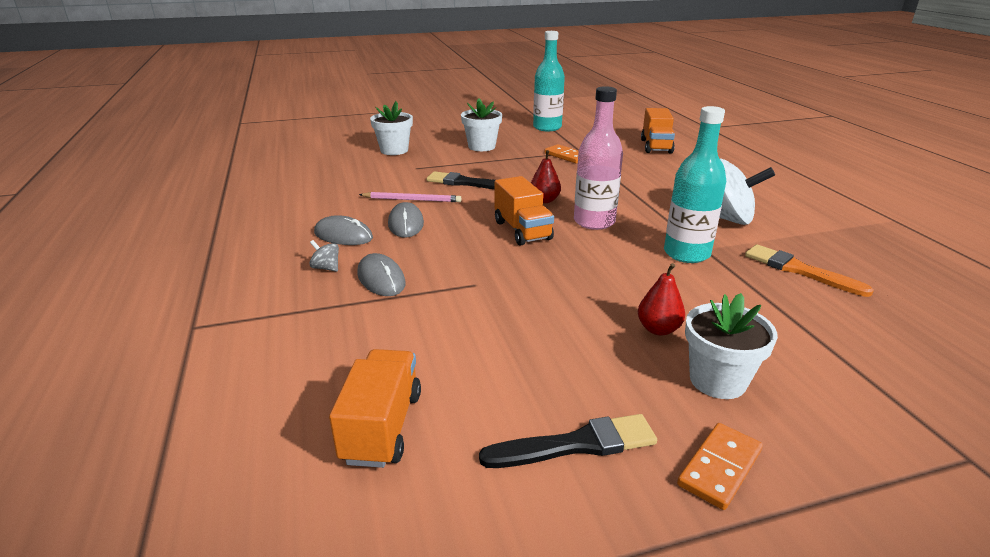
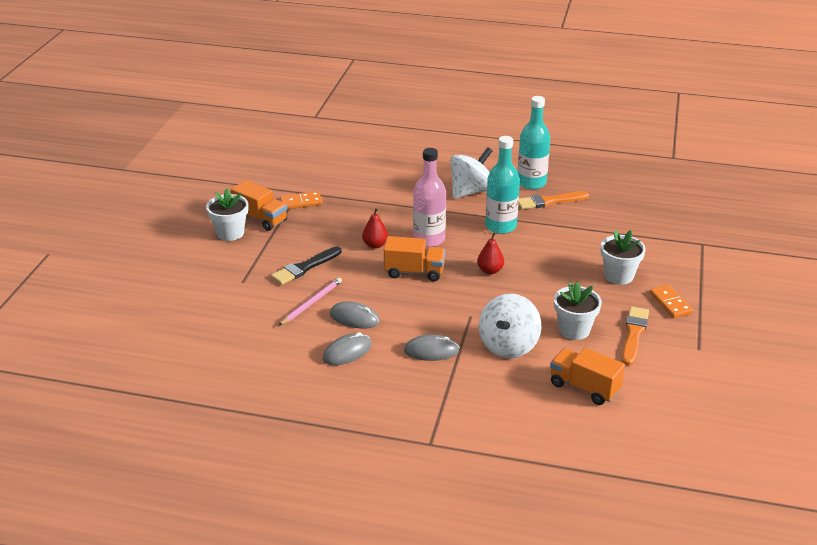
camera: 60 degrees left, 5 degrees up
grey spinning top [309,240,339,272] -> none
white flower pot [370,101,413,155] -> white flower pot moved to [554,282,602,340]
black brush [479,414,657,468] -> orange brush [622,307,649,365]
turquoise bottle [533,31,565,131] -> turquoise bottle moved to [518,96,550,189]
red pear [638,263,685,336] -> red pear moved to [477,232,504,274]
orange truck [641,108,675,154] -> orange truck moved to [231,180,287,231]
none -> white spinning top [479,294,542,358]

